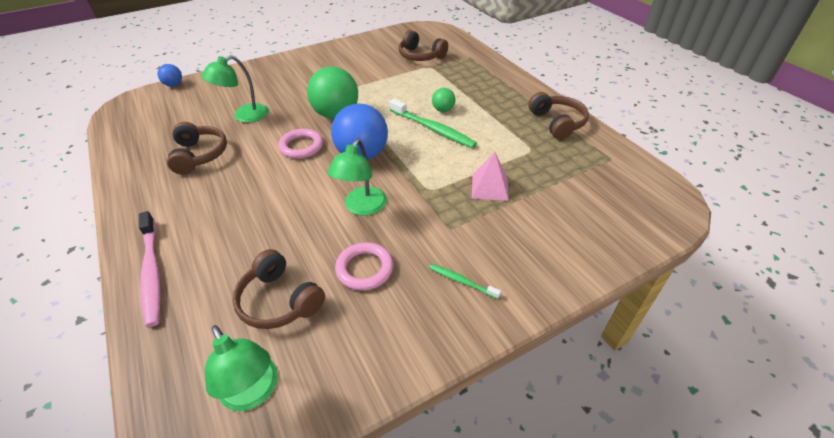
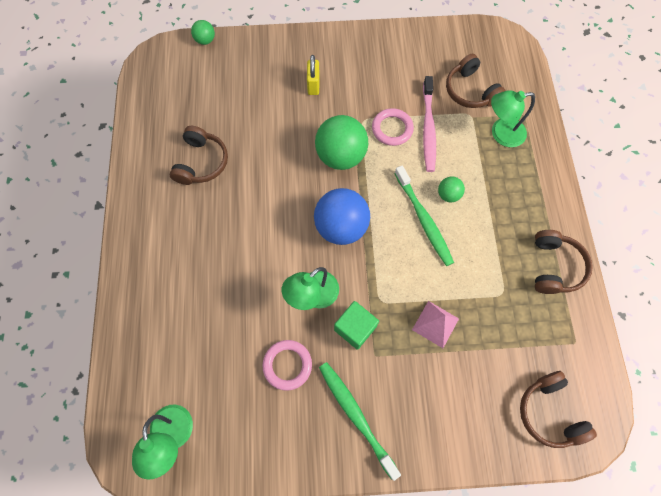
camera: 25 degrees right, 25 degrees up
pink toothbrush [139,211,161,327] -> pink toothbrush moved to [423,76,436,172]
blue ball [158,64,182,87] -> green ball [191,20,215,45]
green lamp [201,55,269,123] -> green lamp moved to [491,90,535,147]
brown headphones [232,249,325,329] -> brown headphones moved to [520,371,597,448]
pink ring [278,129,323,159] -> pink ring moved to [372,108,414,146]
green toothbrush [429,264,501,299] -> green toothbrush [319,362,401,481], size x1.94
none -> yellow padlock [307,55,320,95]
none -> green cube [334,301,379,350]

